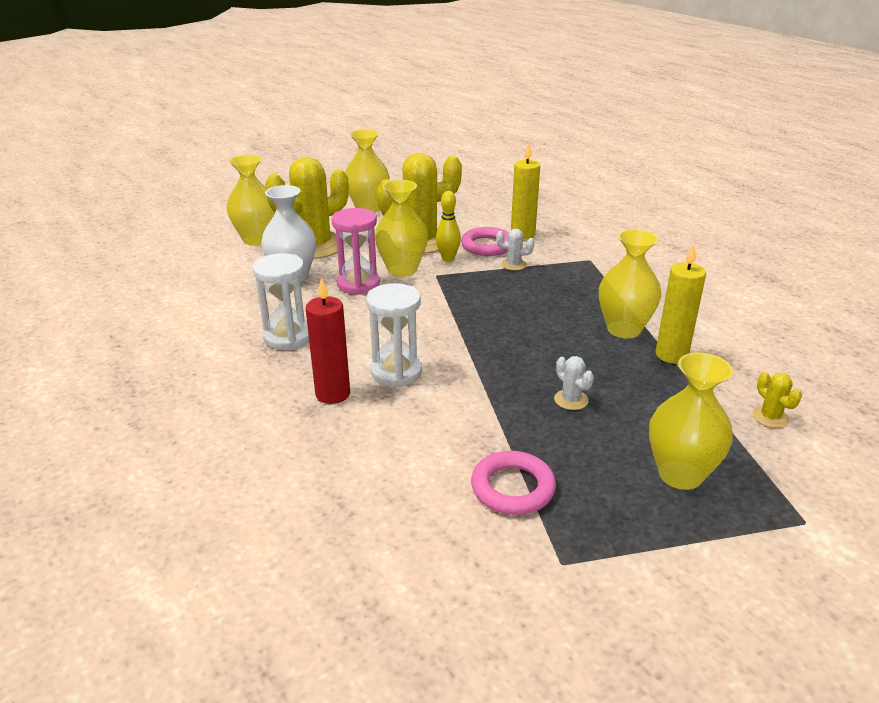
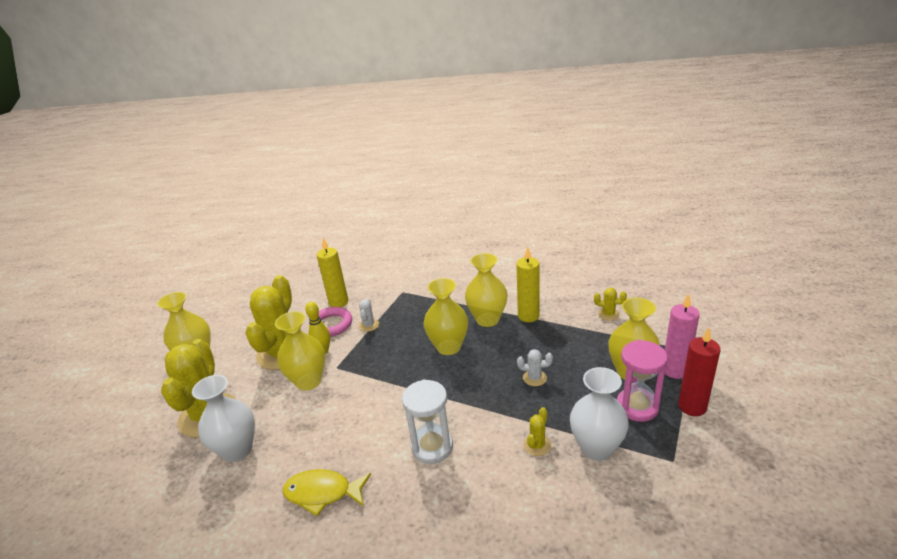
camera: 50 degrees left, 0 degrees up
yellow vase [227,155,275,246] -> yellow vase moved to [424,278,468,355]
white hourglass [252,253,309,350] -> yellow fish [282,469,371,516]
red candle [306,277,350,404] -> red candle moved to [678,327,721,416]
pink hourglass [332,208,380,295] -> pink hourglass moved to [617,340,668,422]
pink ring [471,451,556,515] -> white vase [570,367,629,461]
white cactus [496,229,534,271] -> white cactus turned 45 degrees counterclockwise [359,299,379,332]
none -> yellow cactus [524,407,551,456]
none -> pink candle [665,293,700,379]

